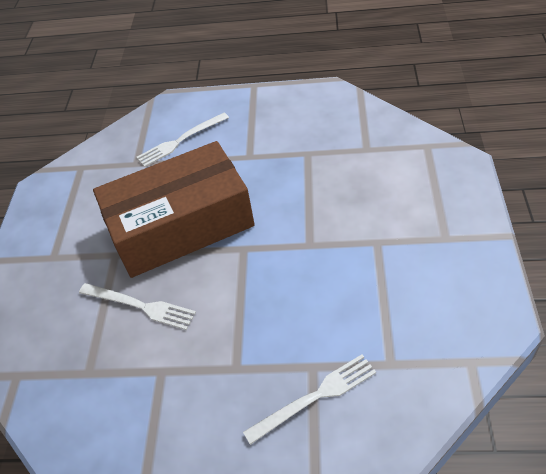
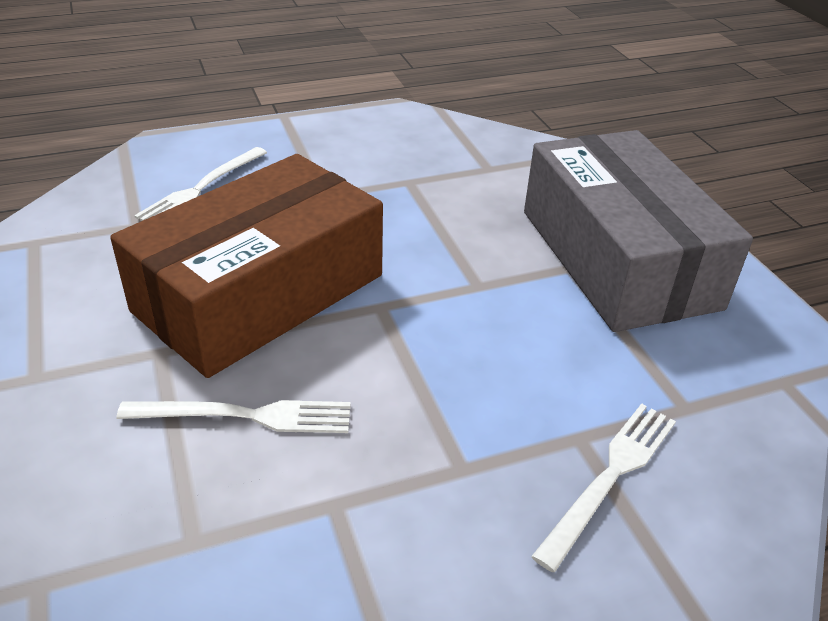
camera: 30 degrees left, 10 degrees down
none -> grey box [524,130,753,332]

